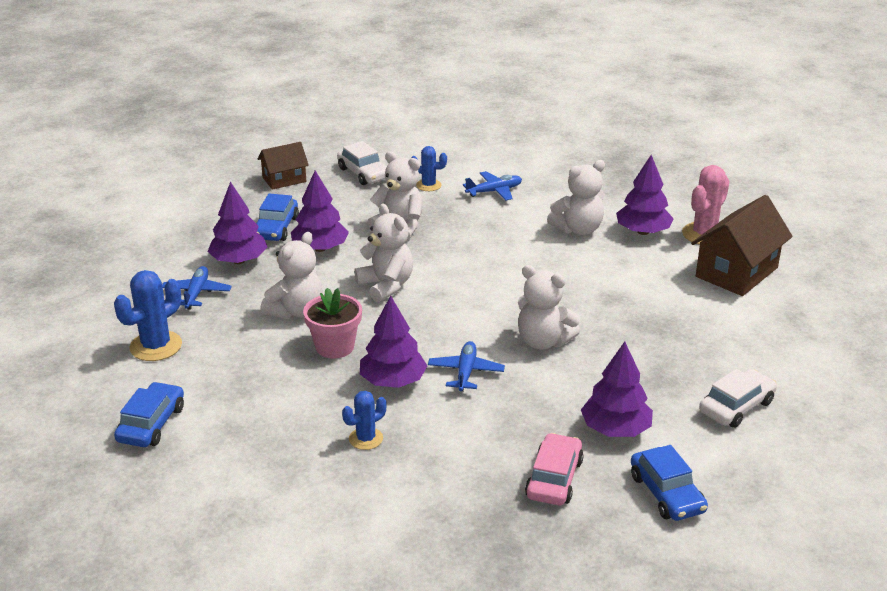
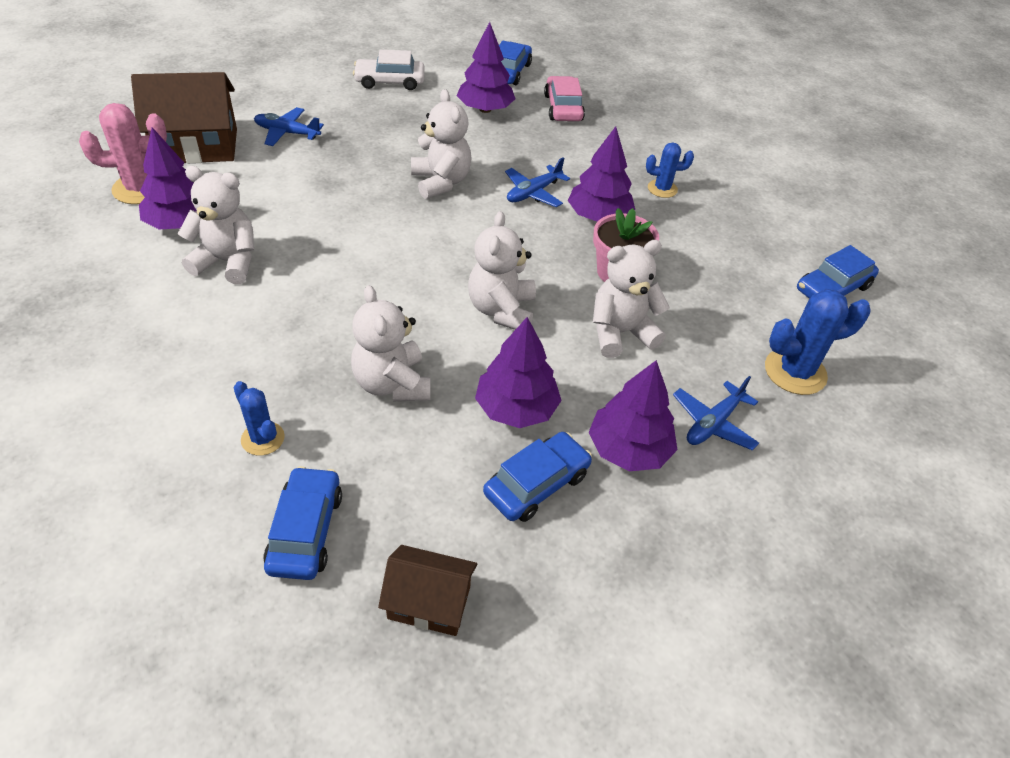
camera: 145 degrees left, 15 degrees up
white car [337,141,387,185] -> blue car [263,466,342,580]
blue plane [463,171,522,201] -> blue plane moved to [254,107,324,146]
pink car [525,433,584,505] -> pink car turned 120 degrees clockwise [544,76,585,121]

